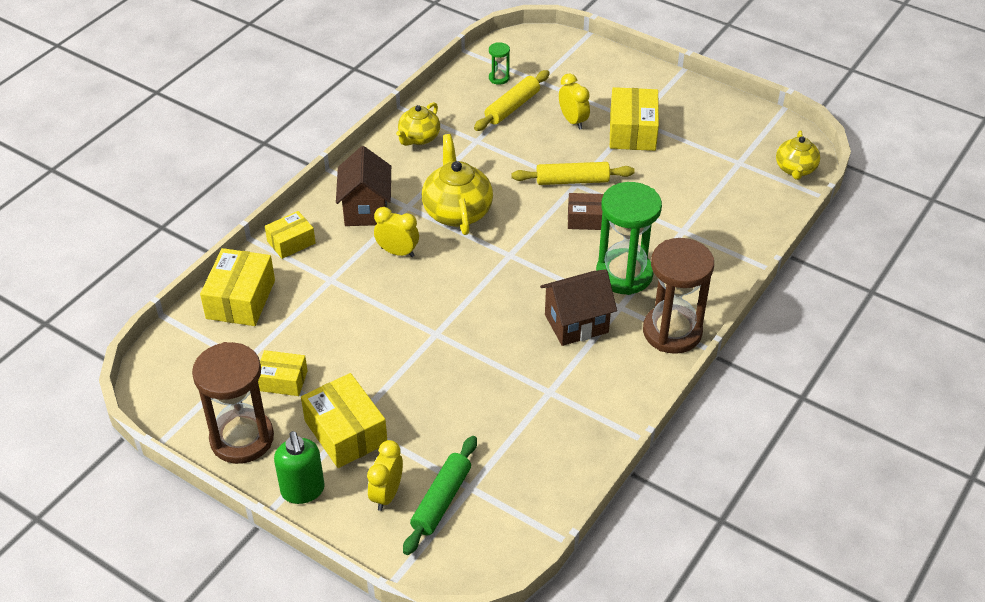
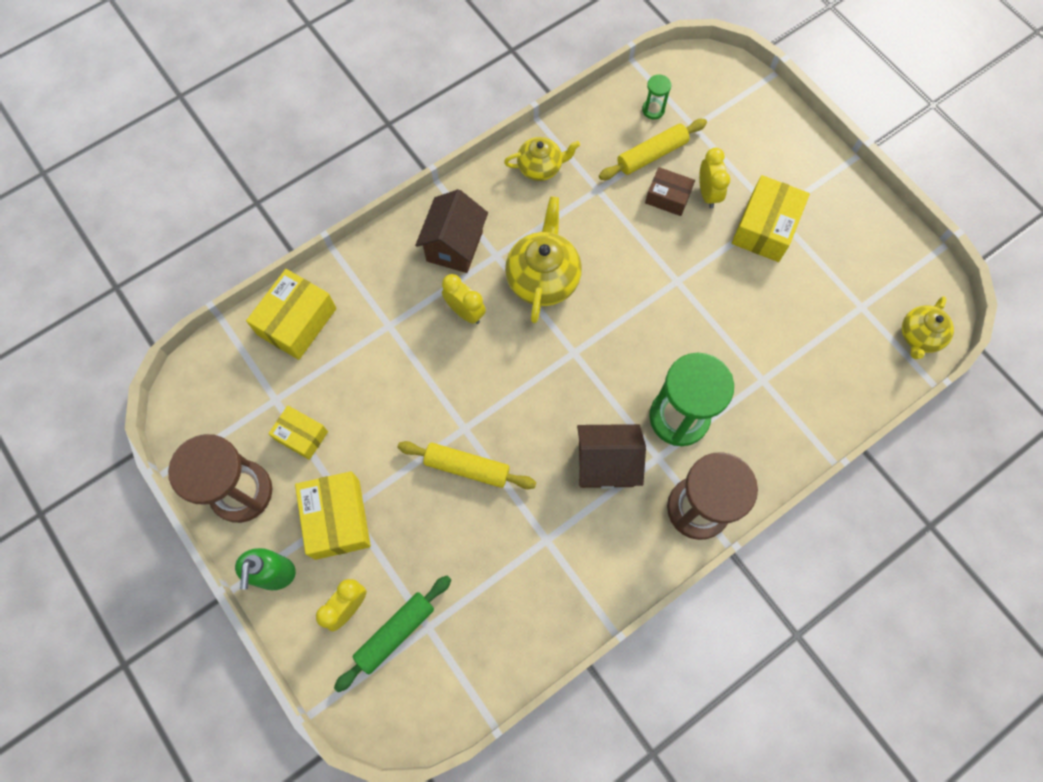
camera: 20 degrees right, 25 degrees up
yellow box [265,211,316,259] -> none
yellow teapot [396,102,440,146] -> yellow teapot turned 150 degrees counterclockwise [504,137,580,181]
yellow rolling pin [511,162,635,185] -> yellow rolling pin moved to [397,441,536,489]
brown box [568,193,604,230] -> brown box moved to [645,167,695,216]

